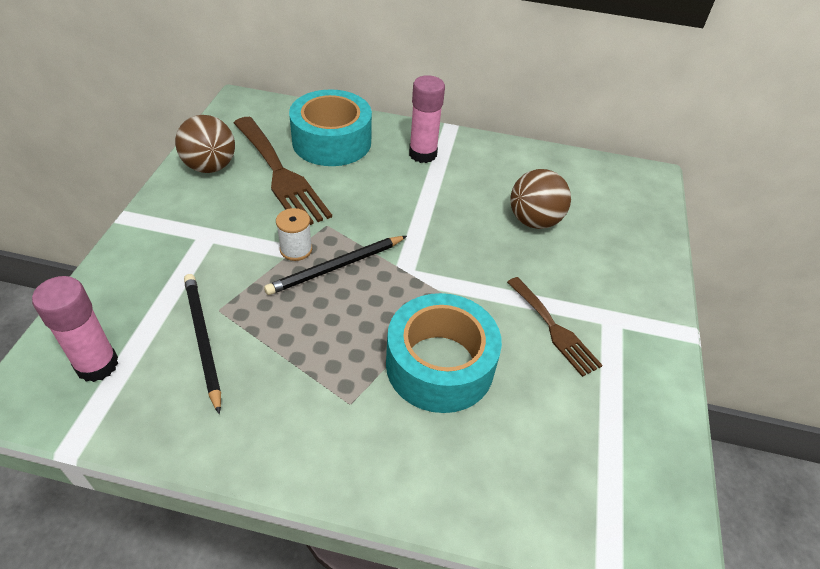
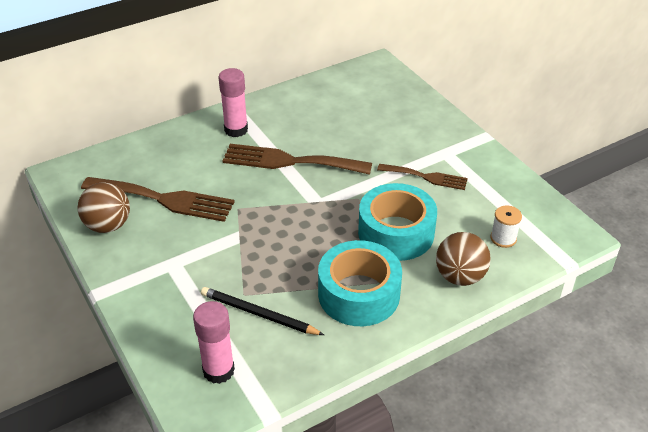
camera: 40 degrees left, 5 degrees down
black pencil [264,236,407,295] -> none
white spool [276,208,312,261] -> white spool moved to [490,205,522,248]
turquoise tape [289,89,372,166] -> turquoise tape moved to [318,240,402,326]
brown ball [510,169,571,229] -> brown ball moved to [436,232,491,286]
none -> brown fork [223,144,372,175]

